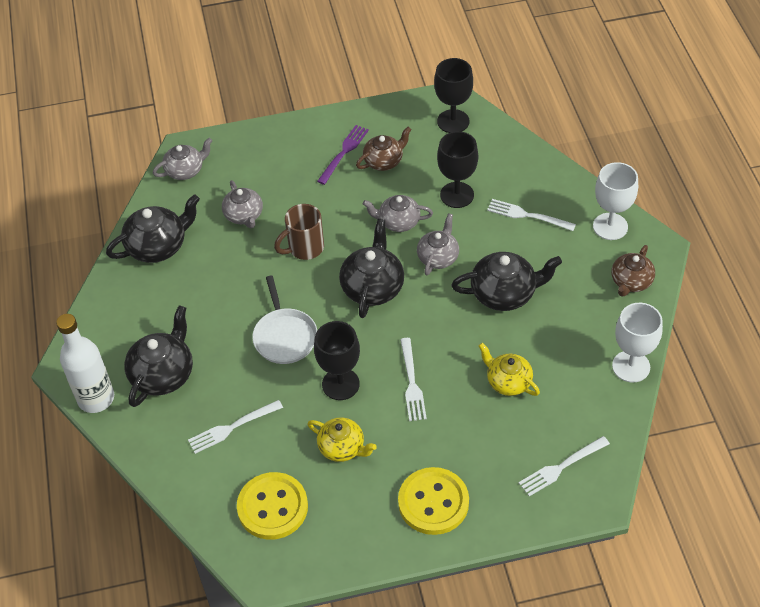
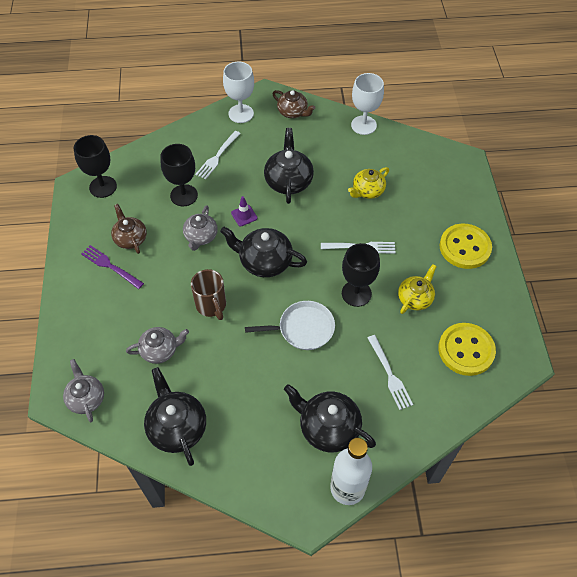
camera: 85 degrees left, 5 degrees up
grey teapot [417,213,459,275] -> purple traffic cone [231,196,257,226]
white fork [519,436,610,496] -> none

